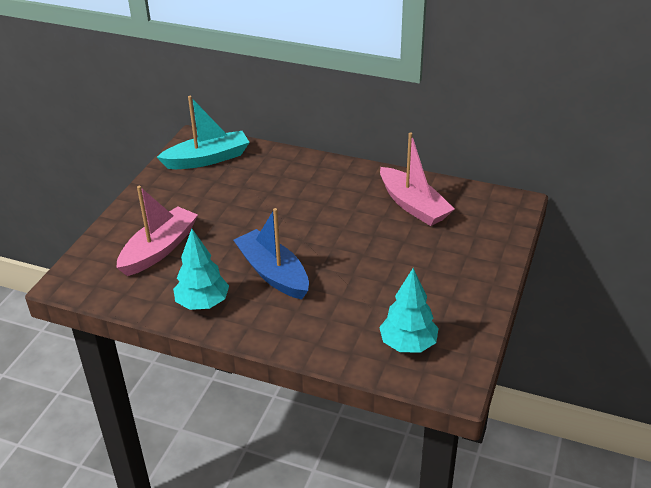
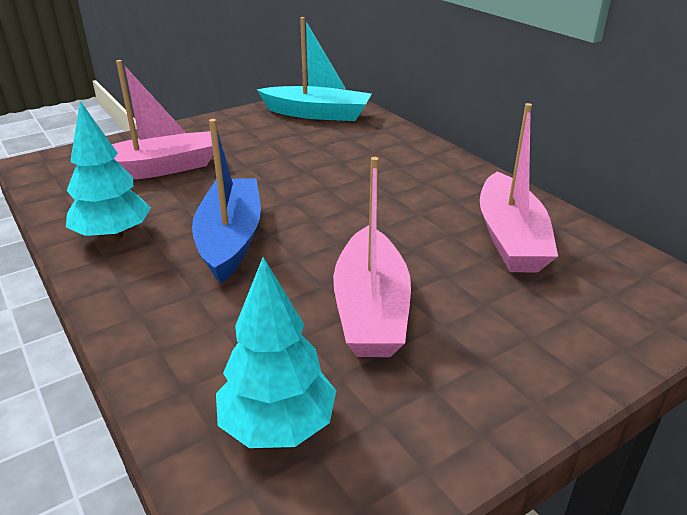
camera: 35 degrees right, 5 degrees down
none -> pink boat [333,157,411,357]

